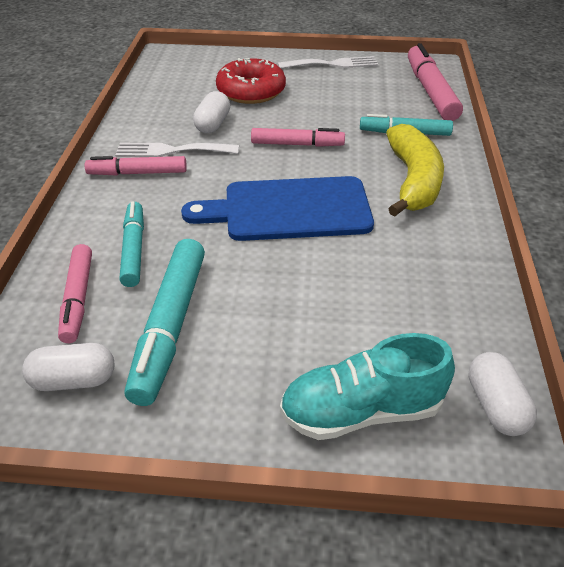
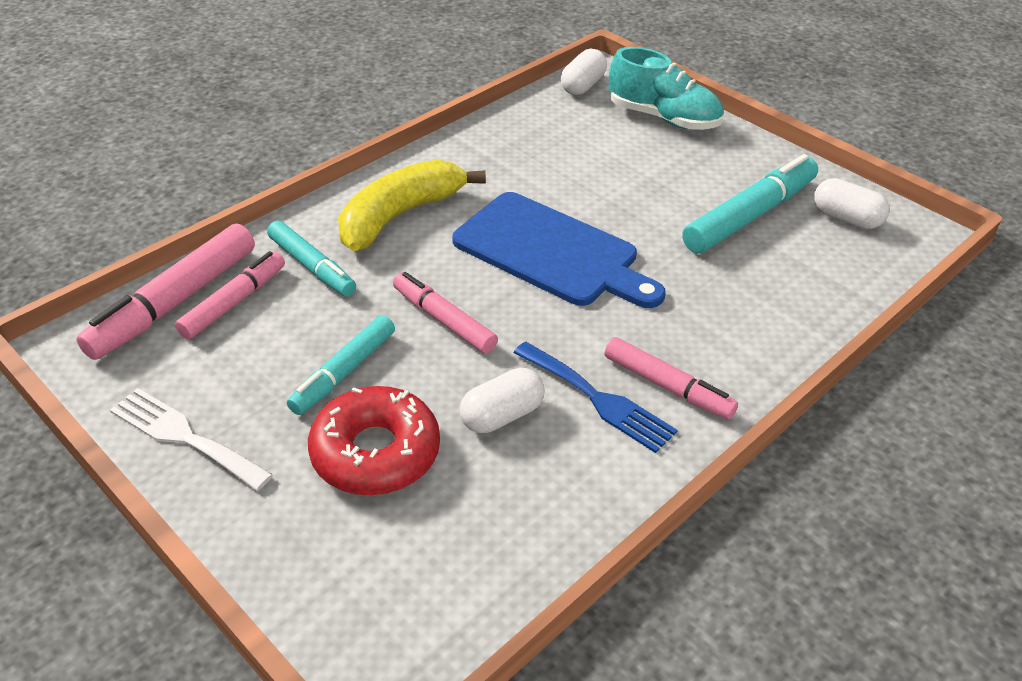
camera: 140 degrees left, 0 degrees up
pink marker [58,244,92,343] -> pink marker moved to [175,251,285,339]
white fork [115,143,239,157] -> blue fork [513,342,678,453]
turquoise marker [119,202,144,287] -> turquoise marker moved to [287,315,395,415]

